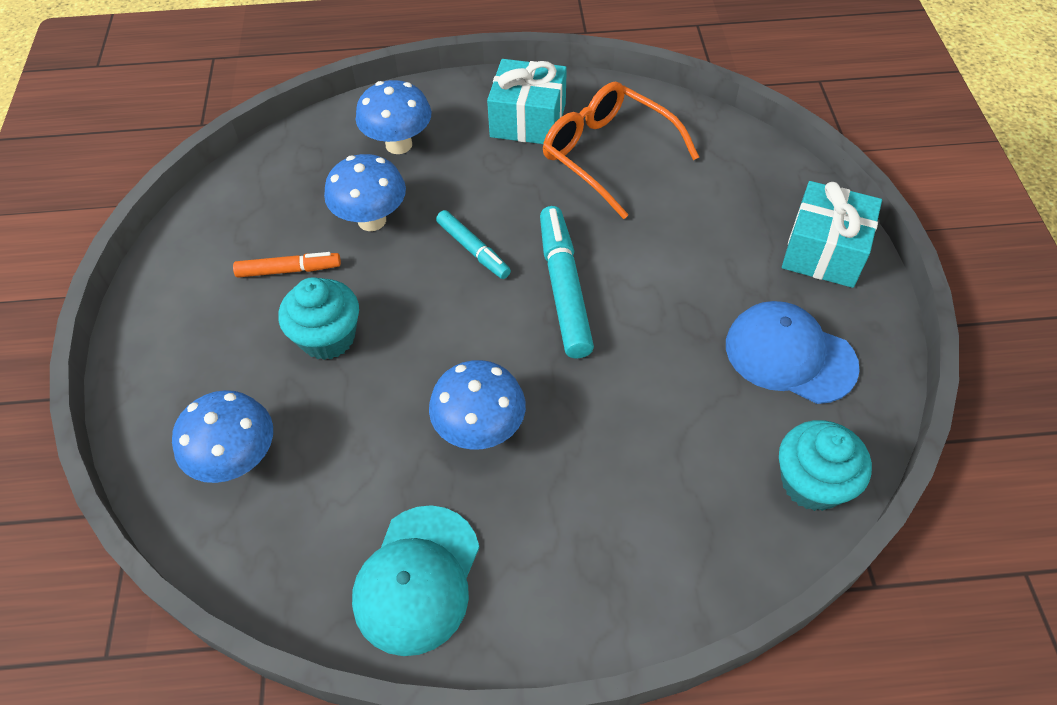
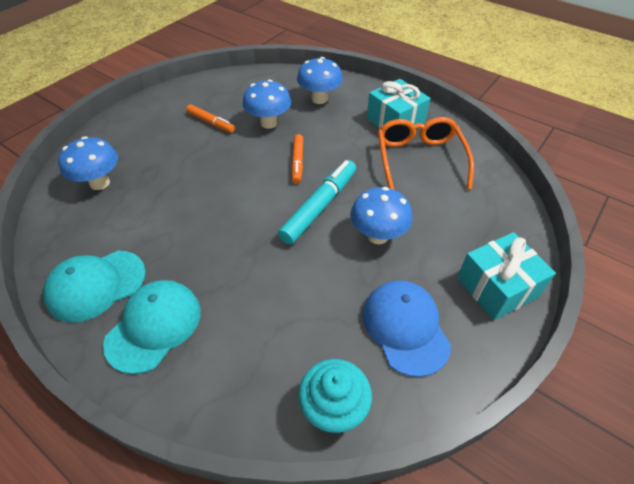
camera: 40 degrees right, 5 degrees down
turquoise cupcake [279,277,359,360] -> none
blue mushroom [429,360,526,450] -> blue mushroom moved to [351,187,413,244]
turquoise marker [436,210,511,279] -> orange marker [291,134,303,183]
none -> turquoise cap [103,280,201,374]

